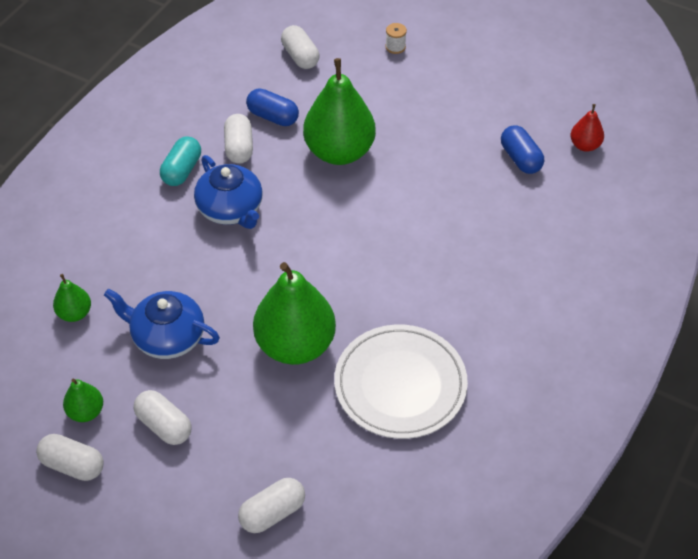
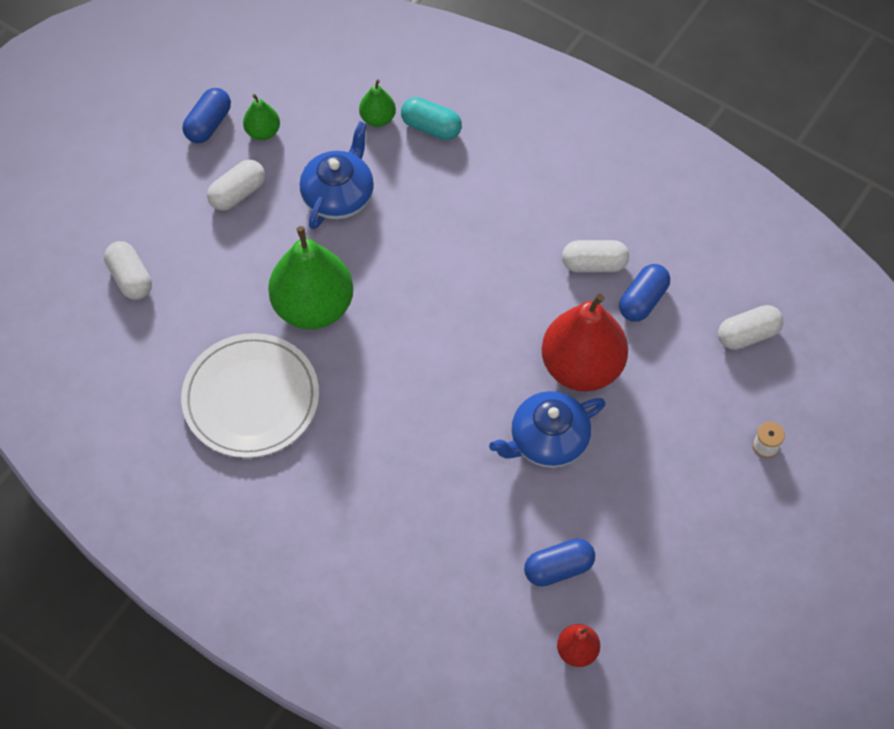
camera: 95 degrees right, 10 degrees up
white capsule [36,434,104,481] -> blue capsule [183,88,231,143]
turquoise capsule [160,136,201,186] -> turquoise capsule moved to [401,97,462,140]
blue teapot [194,155,263,229] -> blue teapot moved to [489,391,606,468]
green pear [303,58,376,165] -> red pear [542,294,628,392]

